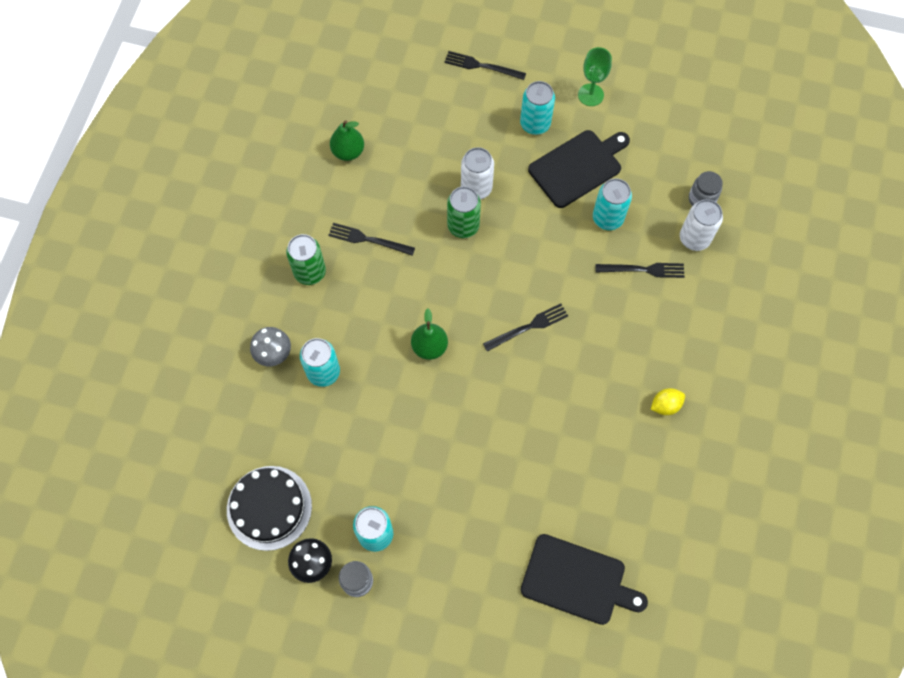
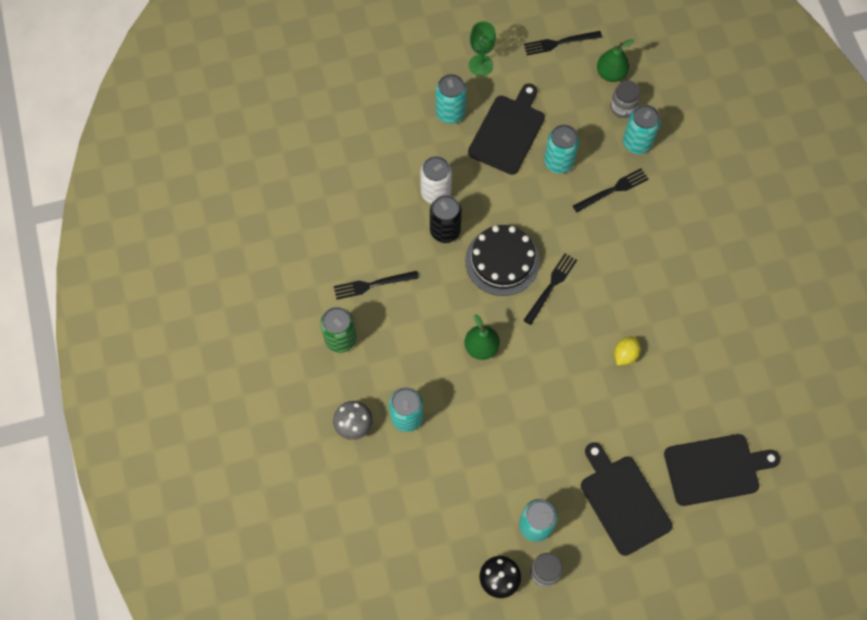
camera: 30 degrees left, 0 degrees up
black cake [227,466,312,551] -> black cake moved to [465,225,540,296]
green pear [330,120,364,161] -> green pear moved to [597,39,634,82]
black fork [445,51,526,80] -> black fork moved to [524,31,602,55]
green can [447,186,481,238] -> black can [430,195,462,243]
yellow lemon [650,388,685,415] -> yellow lemon moved to [614,337,641,366]
white can [680,199,723,251] -> turquoise can [623,105,661,154]
none -> black cutting board [581,442,672,556]

